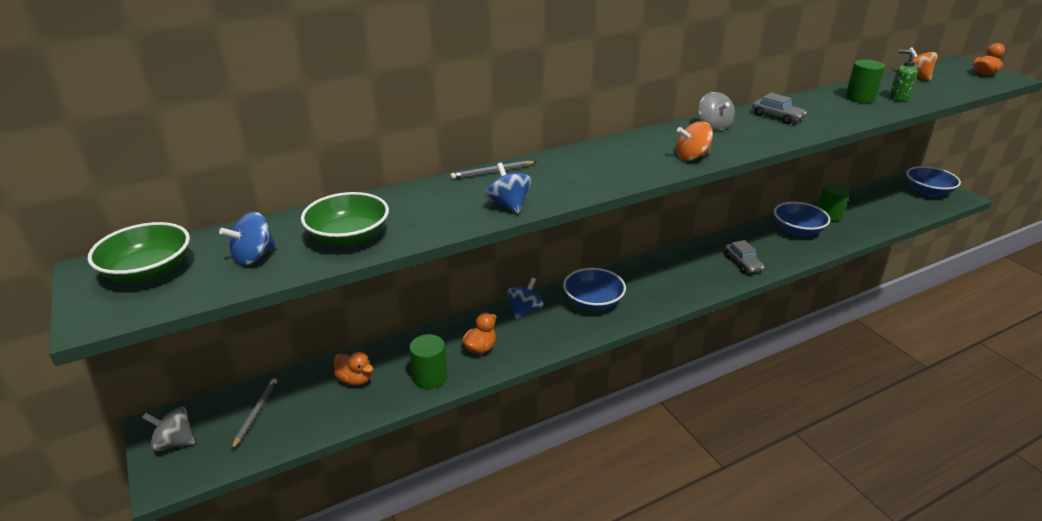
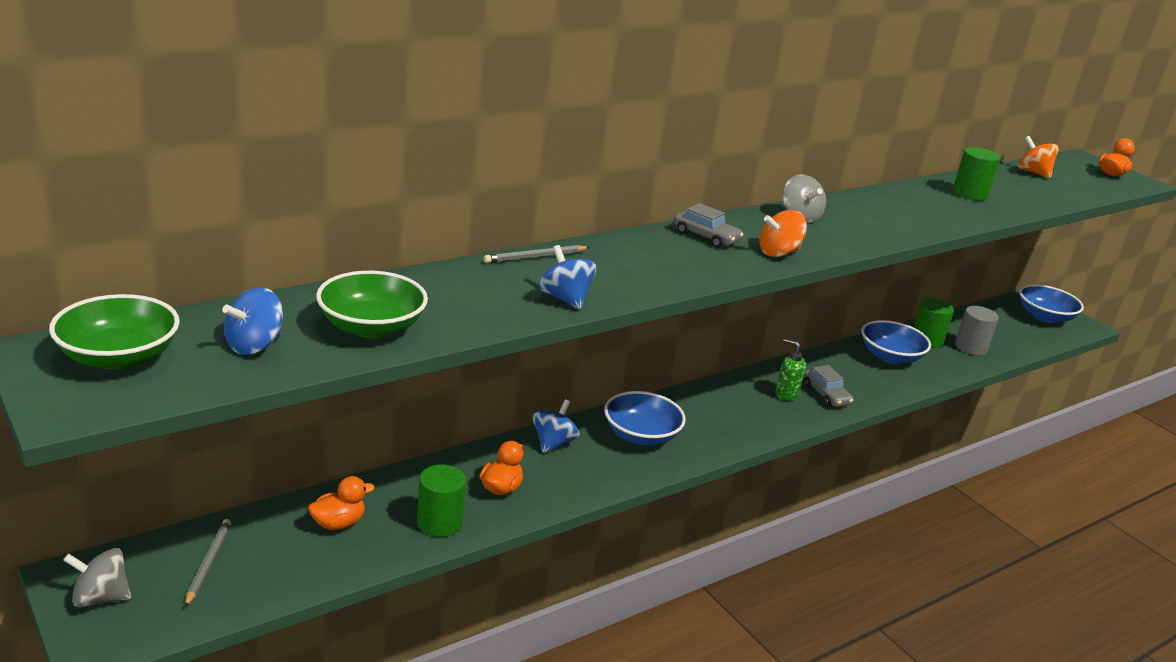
camera: 10 degrees left, 5 degrees down
orange duck [334,352,373,386] -> orange duck turned 60 degrees counterclockwise [308,476,375,530]
grey car [752,93,807,124] -> grey car moved to [674,203,744,248]
green soap dispenser [889,50,918,101] -> green soap dispenser moved to [775,338,806,401]
none -> grey cylinder [955,306,999,355]

